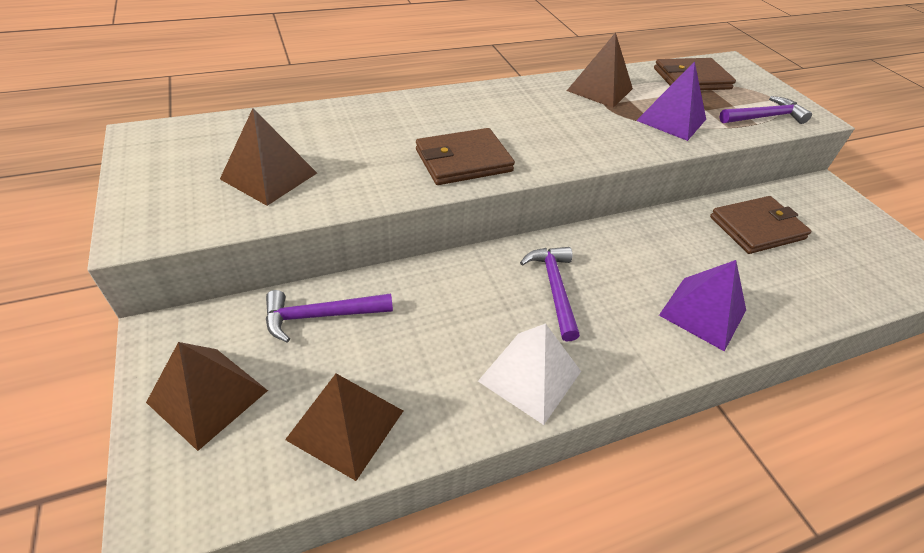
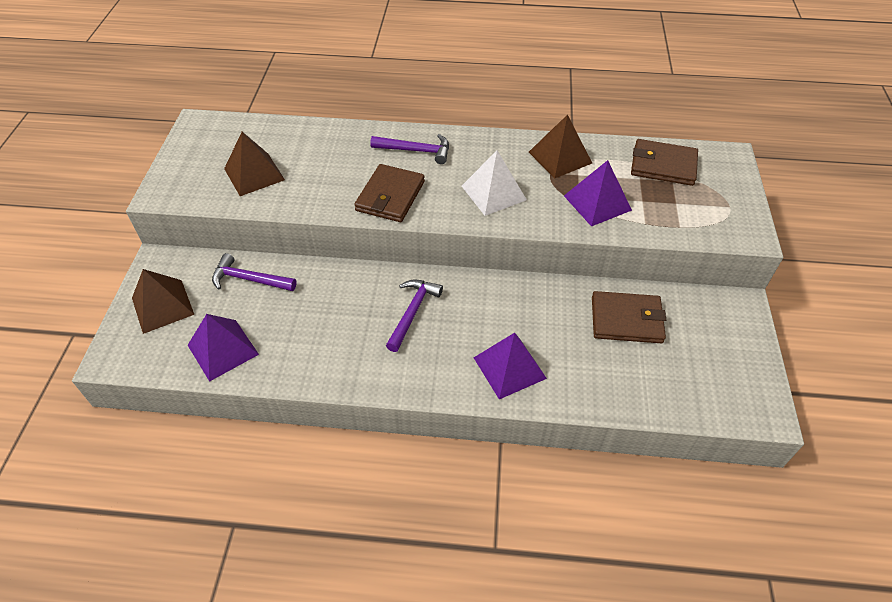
camera: 30 degrees right, 5 degrees up
brown pyramid [285,374,403,481] -> purple pyramid [188,314,259,382]
brown wallet [416,128,515,185] -> brown wallet turned 75 degrees counterclockwise [354,164,425,222]
white pyramid [478,323,581,425] -> white pyramid moved to [462,151,527,216]
purple hammer [719,96,812,124] -> purple hammer moved to [370,134,449,164]

